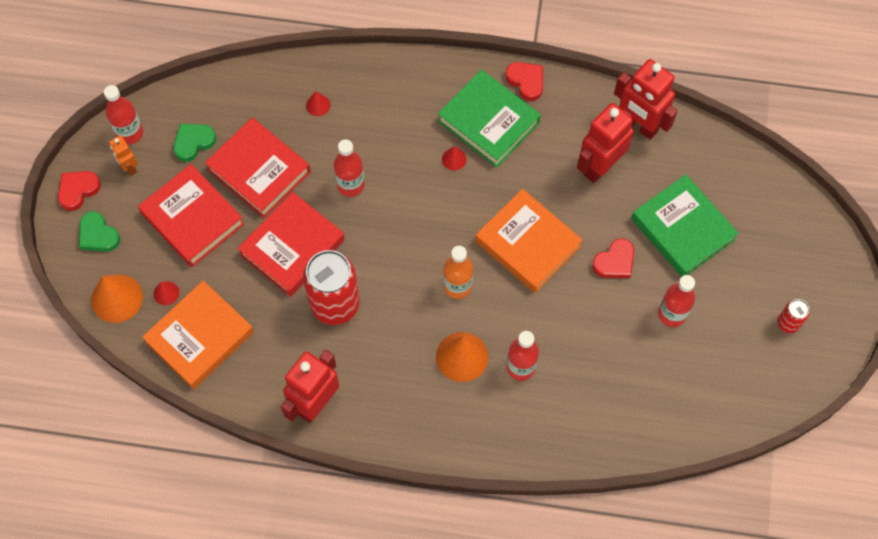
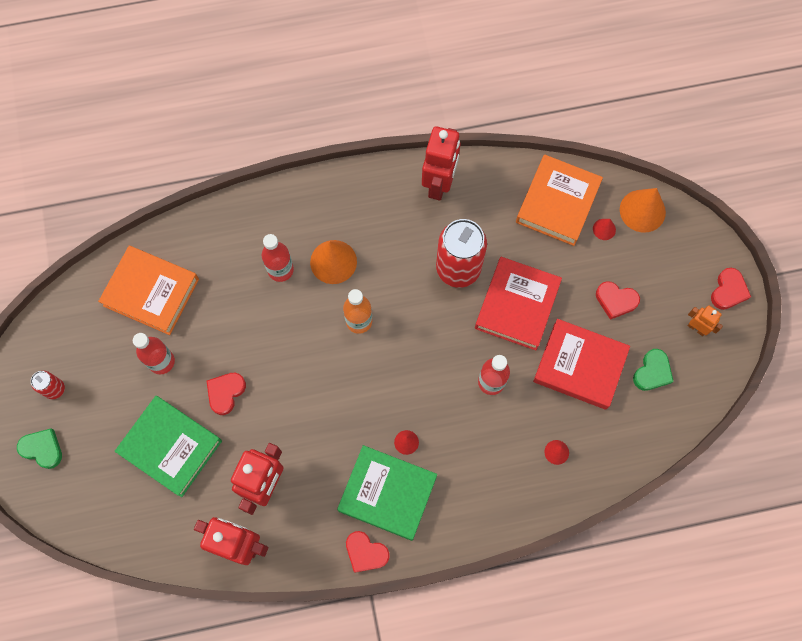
camera: 160 degrees right, 5 degrees up
green heart [79,211,120,252] -> green heart moved to [17,429,62,469]
red bottle [104,85,143,144] -> none
red book [138,164,244,267] -> red heart [596,281,640,320]
orange book [476,189,583,293] -> orange book moved to [98,246,199,335]

